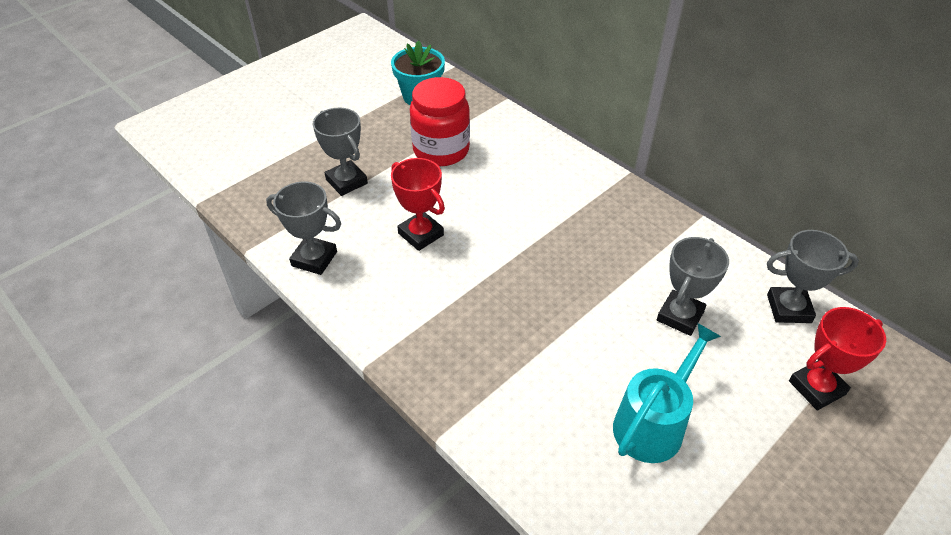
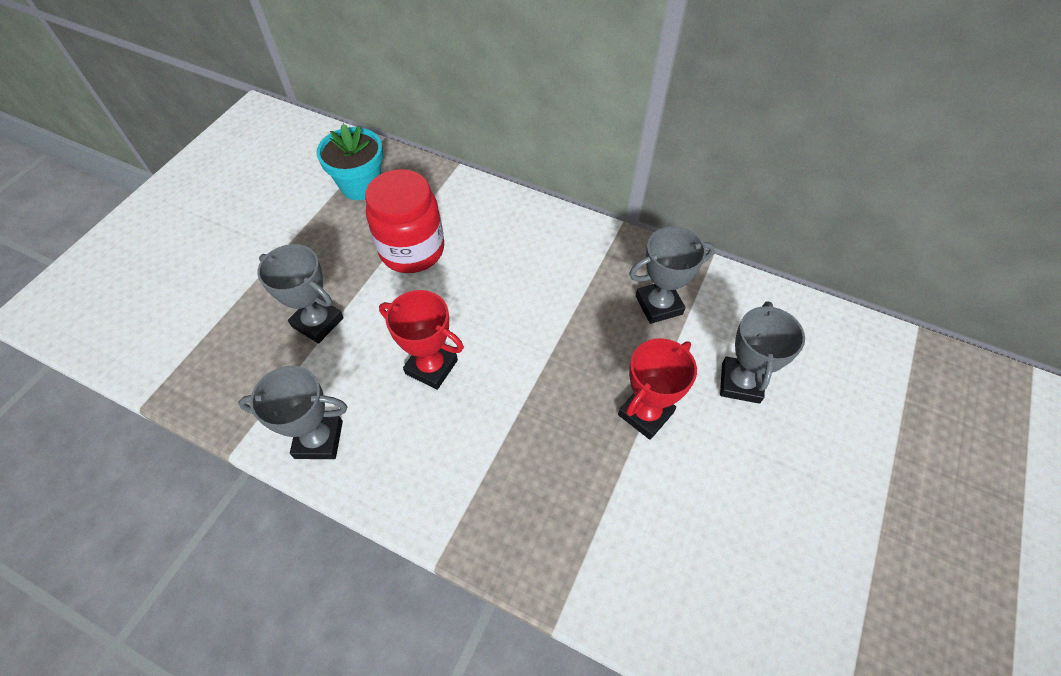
camera: 20 degrees left, 10 degrees up
turquoise watering can [613,323,721,463] -> none
grey trophy [767,230,859,323] -> grey trophy moved to [629,227,715,324]
red trophy [789,307,886,410] -> red trophy moved to [618,338,697,440]

